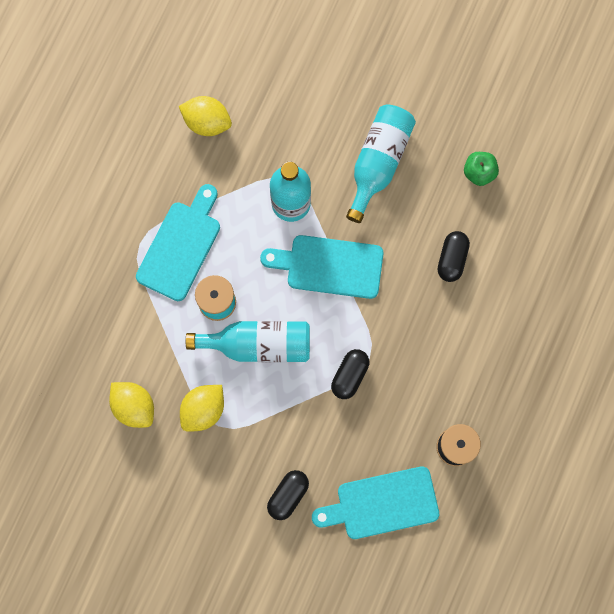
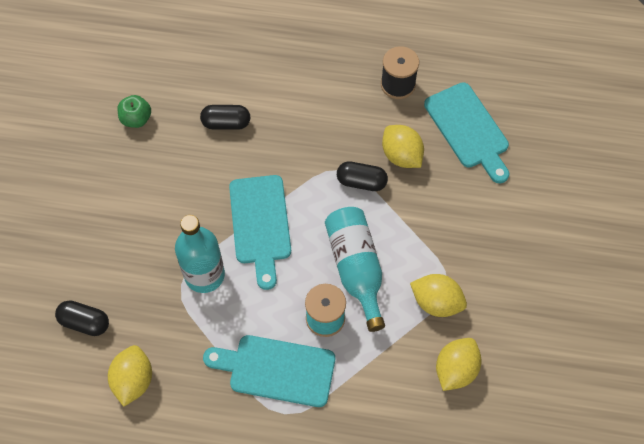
camera: 105 degrees left, 15 degrees down
black capsule [267,470,309,520] -> black capsule moved to [55,300,109,336]
turquoise bottle [346,104,416,223] -> none
none -> yellow lemon [382,125,424,168]

